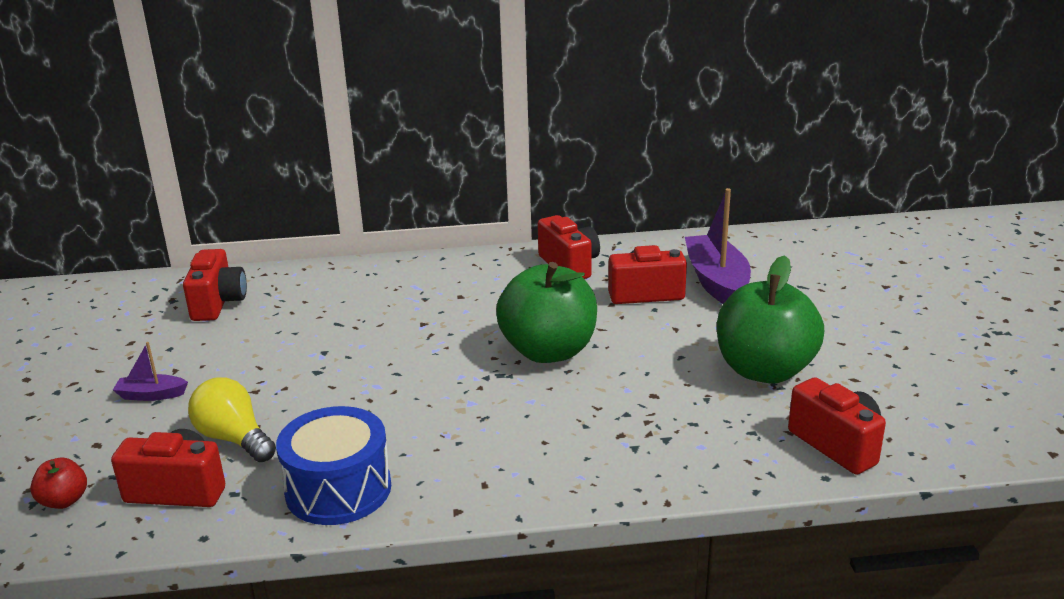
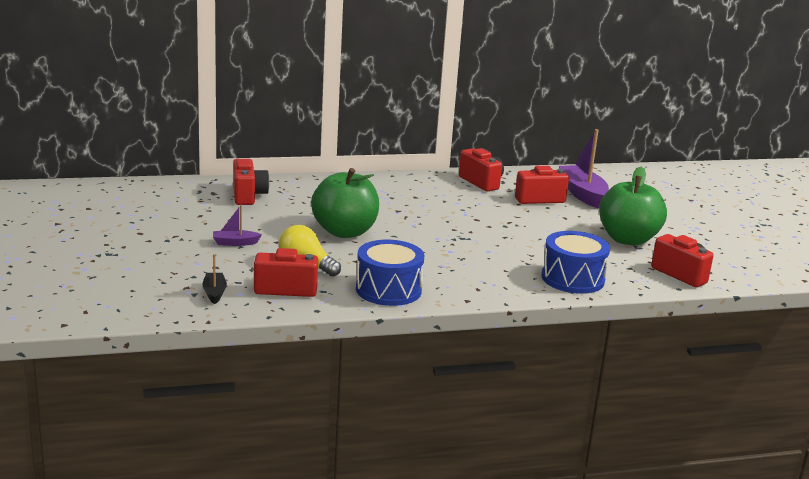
camera: 10 degrees left, 5 degrees down
red apple [30,458,87,509] -> black boat [202,254,227,304]
green apple [496,262,597,363] -> green apple moved to [311,168,379,238]
none -> blue drum [542,231,610,294]

